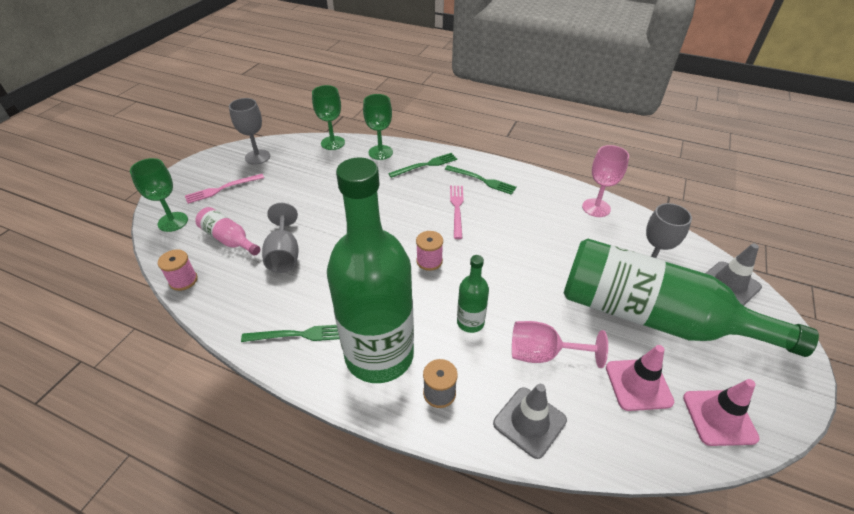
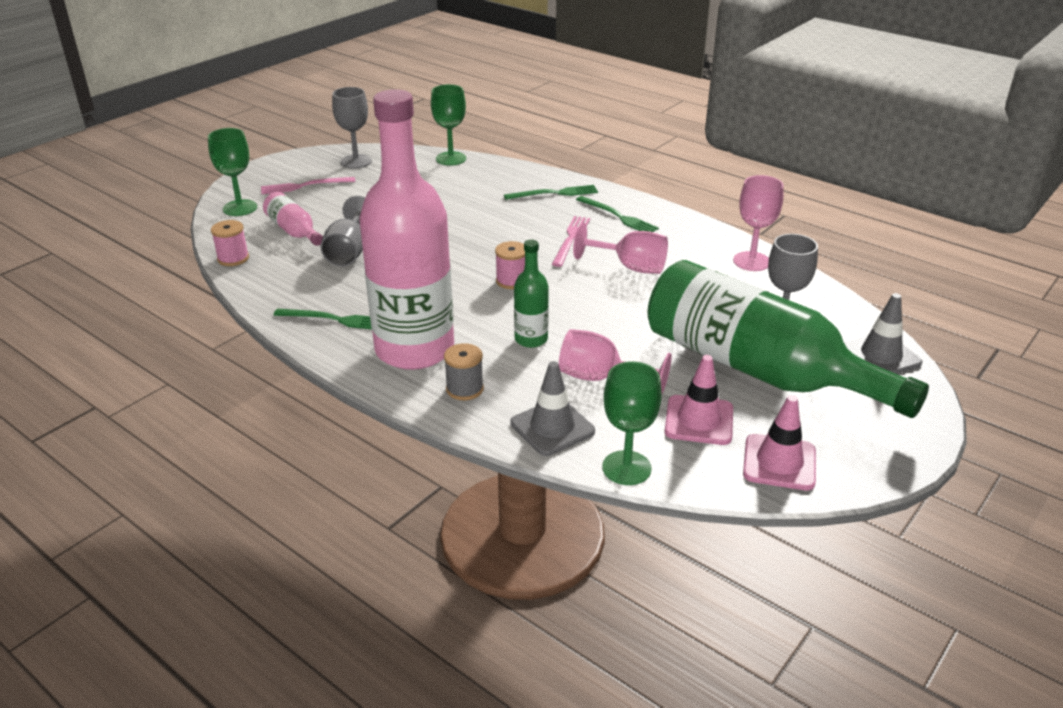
camera: 15 degrees right, 10 degrees down
green bottle [327,157,414,383] -> pink bottle [359,89,454,370]
green goblet [363,94,393,160] -> green goblet moved to [602,361,662,485]
none -> pink goblet [573,223,668,274]

